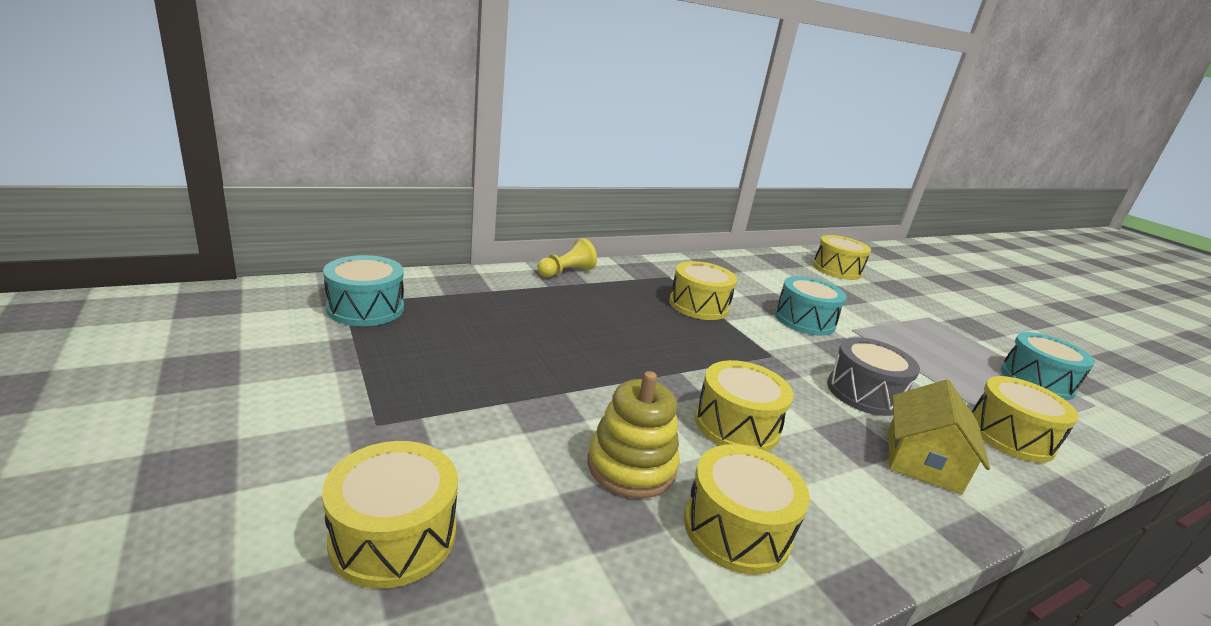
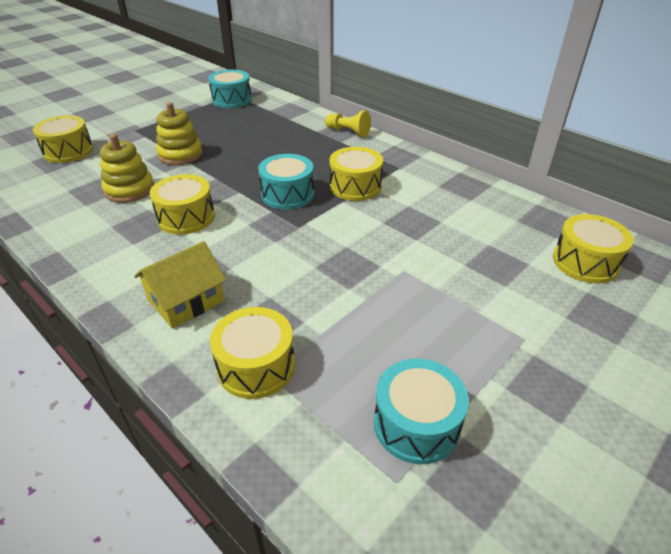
camera: 75 degrees right, 15 degrees up
yellow drum [684,444,810,575] -> none
turquoise drum [775,276,847,336] -> turquoise drum moved to [258,154,314,210]
grey drum [827,337,920,416] -> none
yellow house [888,379,990,494] -> yellow house turned 45 degrees counterclockwise [134,241,227,329]
none -> yellow stacking toy [156,102,203,165]

